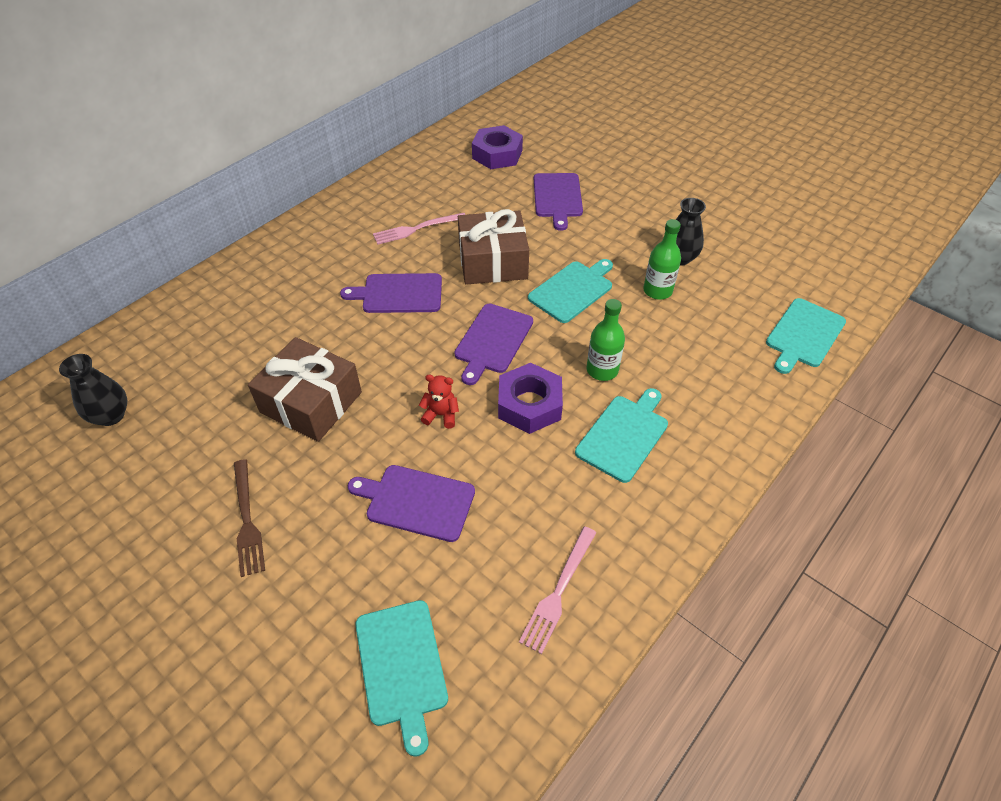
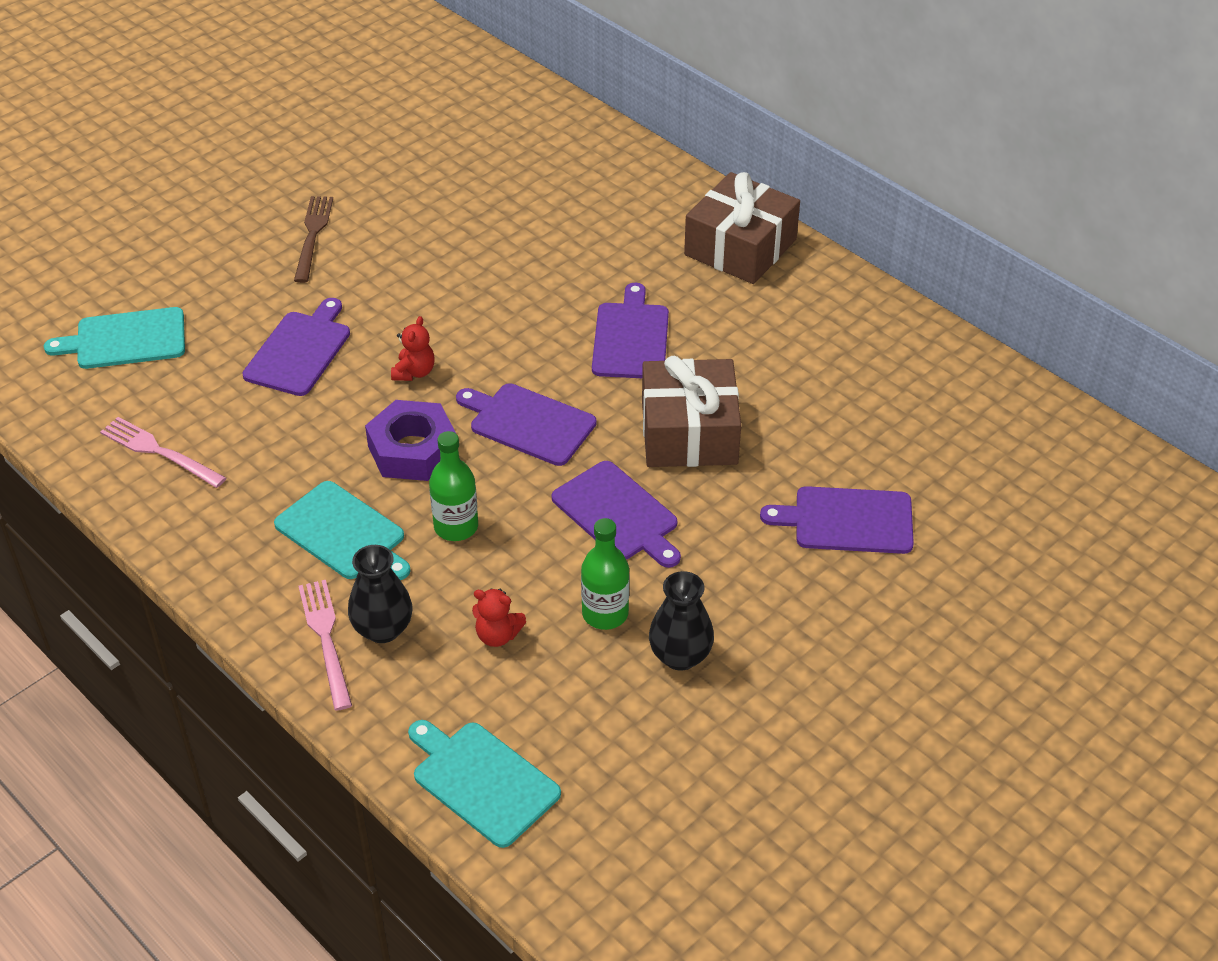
camera: 95 degrees right, 5 degrees down
black vase [59,354,127,426] -> black vase moved to [348,545,412,643]
brown fork [234,459,265,577] -> brown fork turned 105 degrees clockwise [294,196,333,283]
brown gift [248,337,362,442] -> brown gift moved to [684,172,800,284]
pink fork [373,213,466,245] -> pink fork moved to [299,580,352,711]
purple nut [472,125,523,169] -> none
turquoise cutting board [528,259,613,323] -> purple cutting board [552,461,681,568]
none -> red teddy bear [472,589,526,647]

